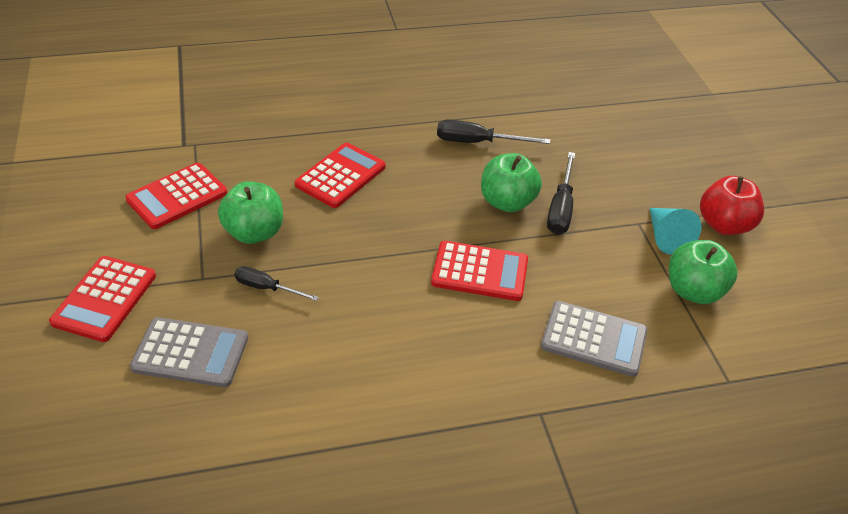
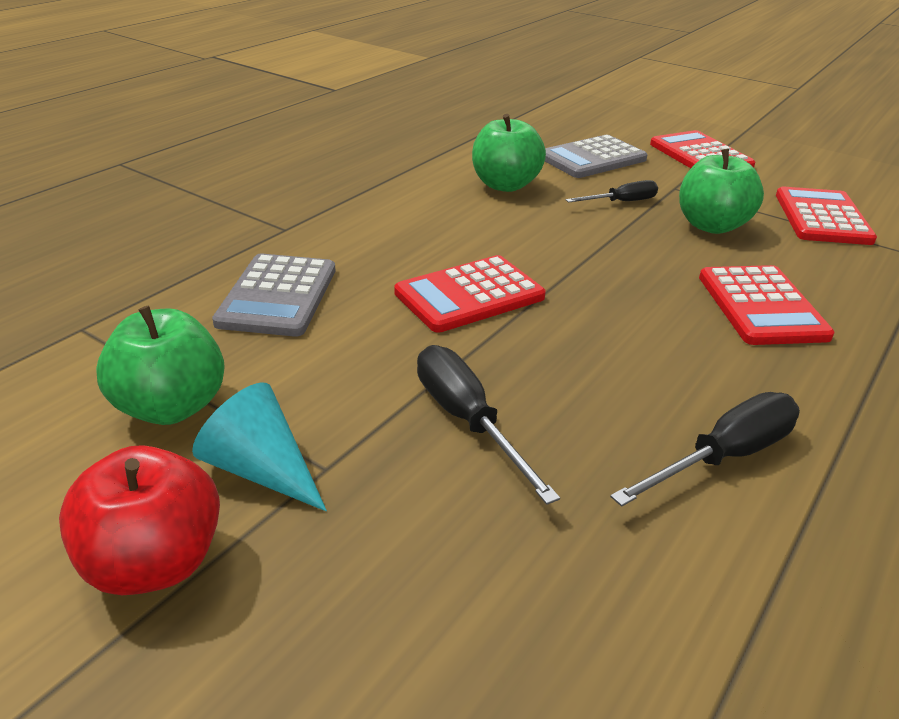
camera: 140 degrees right, 10 degrees down
green apple [481,153,542,212] -> green apple moved to [472,114,546,192]
grey calculator [541,301,647,377] -> grey calculator turned 60 degrees counterclockwise [212,254,335,337]

